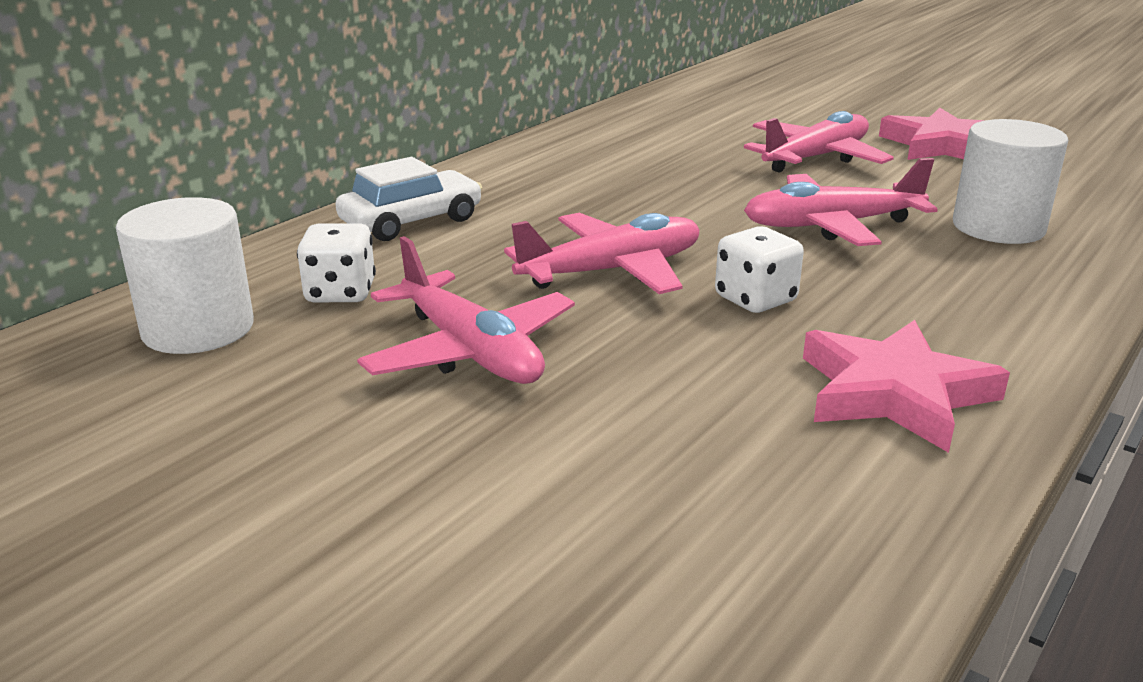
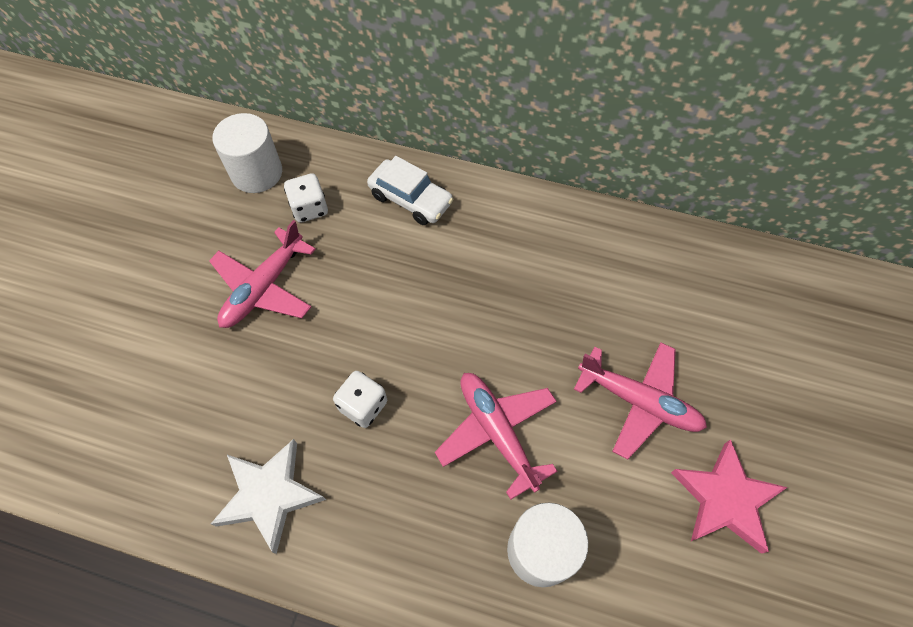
camera: 70 degrees right, 35 degrees up
pink plane [504,213,700,294] -> none
pink star [803,320,1010,453] -> white star [211,439,326,554]

